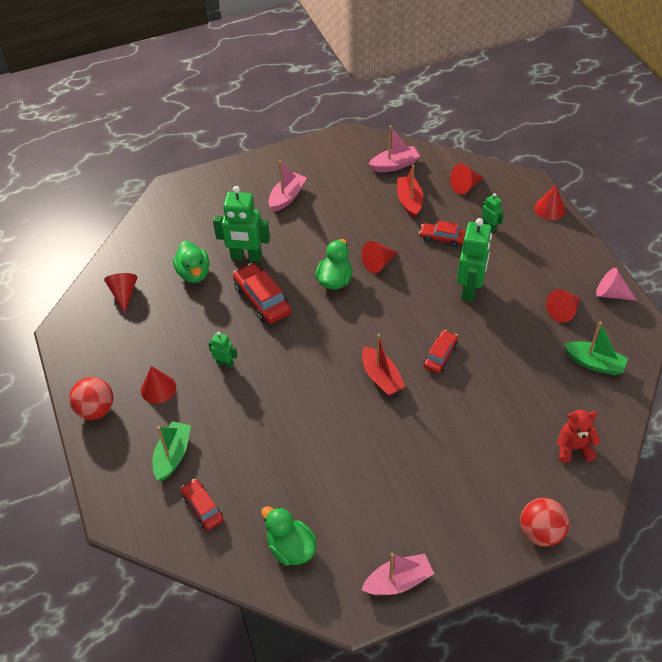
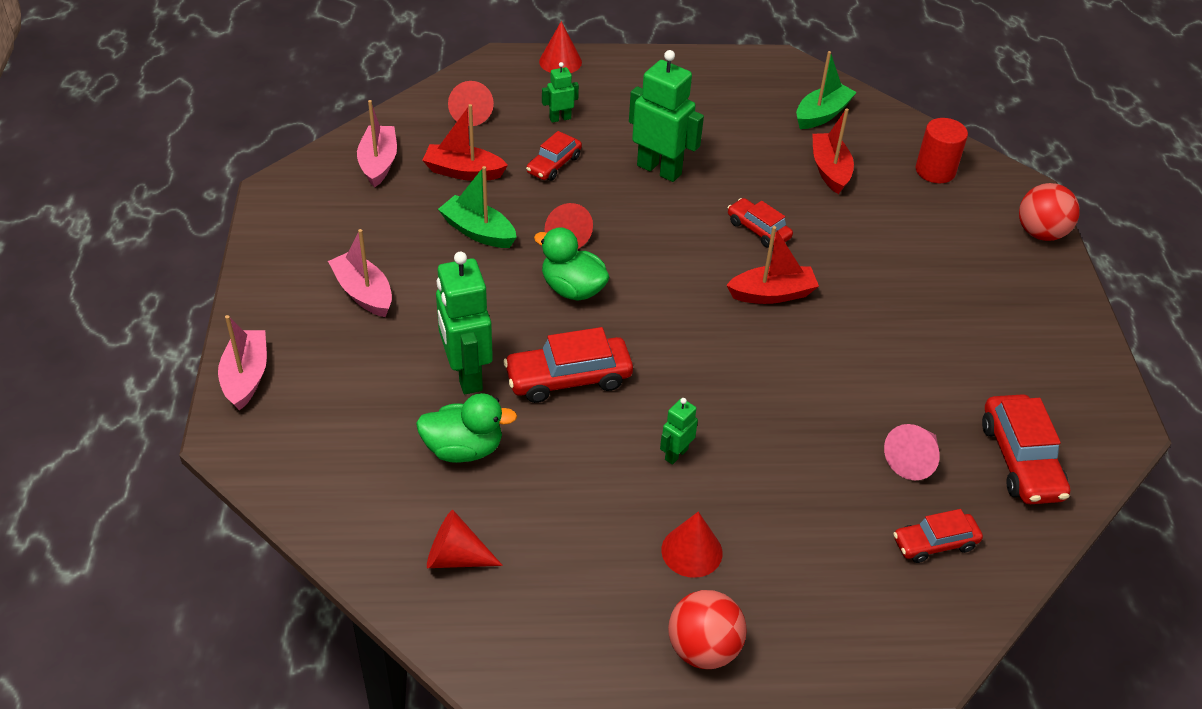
camera: 75 degrees left, 5 degrees down
green boat [153,421,191,481] -> green boat moved to [438,166,517,248]
green robot [213,186,270,262] -> green robot turned 135 degrees clockwise [436,252,493,394]
green duck [261,506,316,566] -> red car [982,394,1070,504]
pink boat [361,553,434,595] -> pink boat moved to [218,315,267,410]
red cone [546,289,581,323] -> none
red teddy bear [557,410,601,463] -> red cylinder [916,118,968,183]
pink cone [596,268,637,301] -> pink cone moved to [884,424,940,480]
none -> red boat [812,108,854,194]

